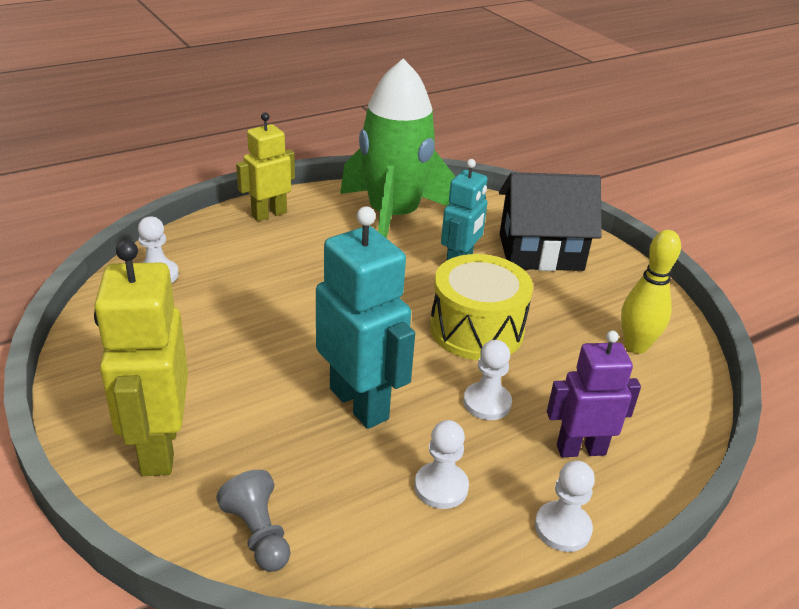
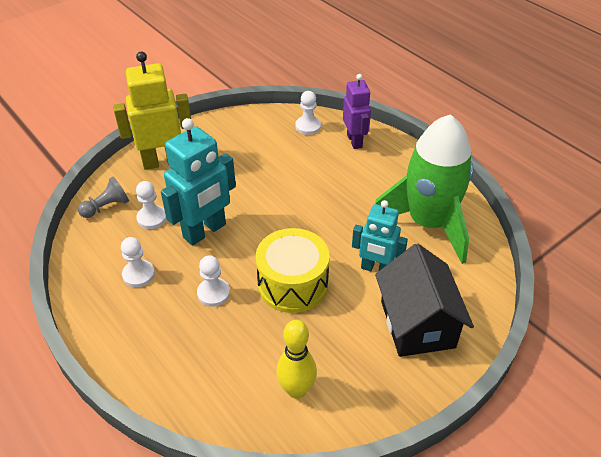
camera: 85 degrees right, 10 degrees up
yellow robot [236,112,295,221] -> none
white pawn [535,460,595,552] -> white pawn moved to [136,181,166,229]
purple robot [547,331,641,457] -> purple robot moved to [343,74,371,149]

